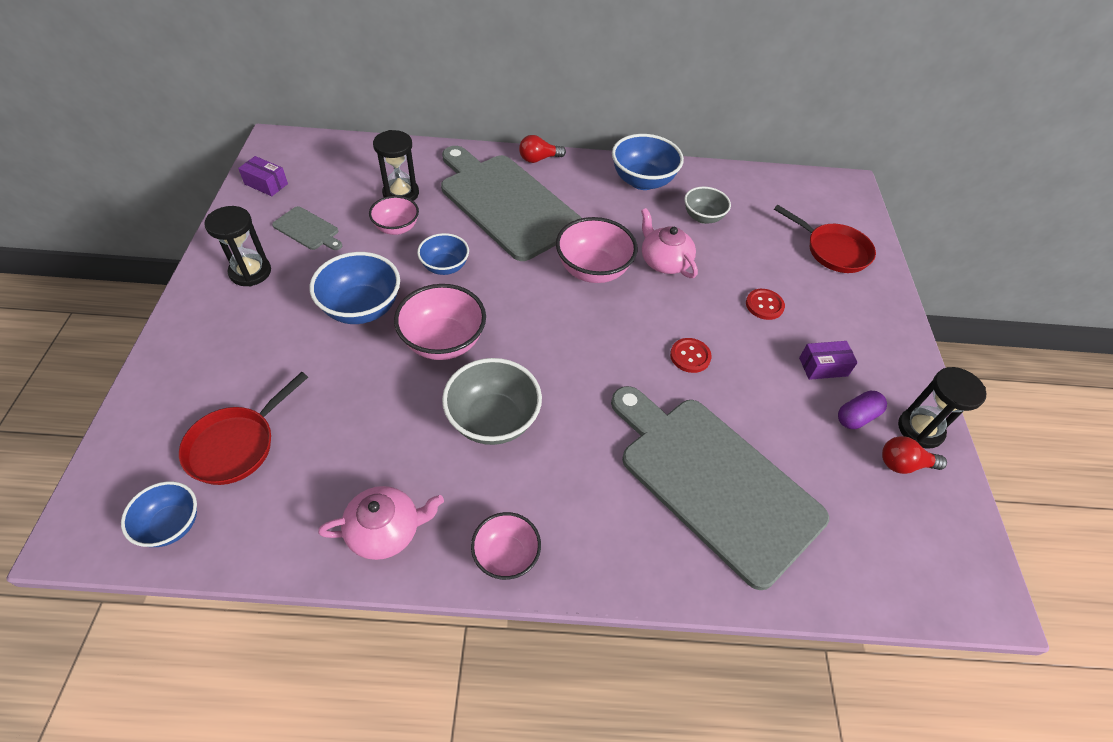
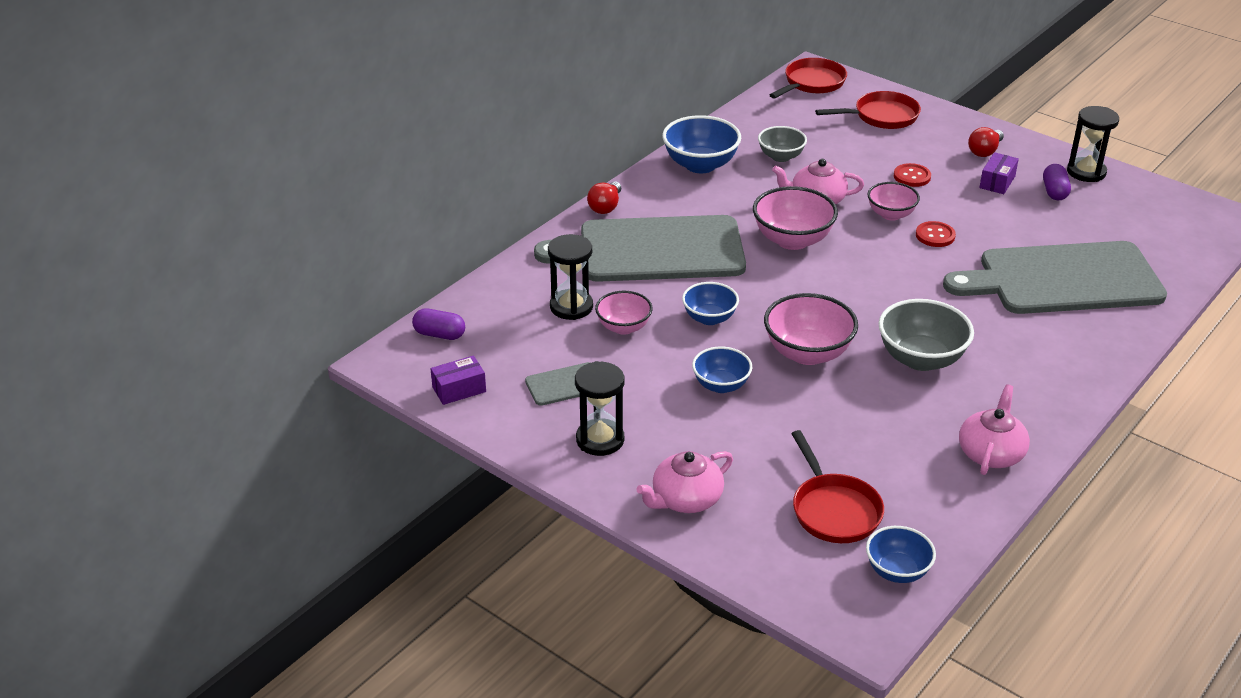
camera: 50 degrees left, 15 degrees down
blue bowl [309,252,400,324] -> blue bowl [692,347,753,393], size x0.63
pink bowl [471,512,541,580] -> pink bowl moved to [867,182,920,221]
red light bulb [882,436,947,474] -> red light bulb moved to [968,127,1004,157]
none -> purple capsule [412,308,465,340]
none -> pink teapot [636,451,733,513]
none -> red pan [770,58,847,99]

